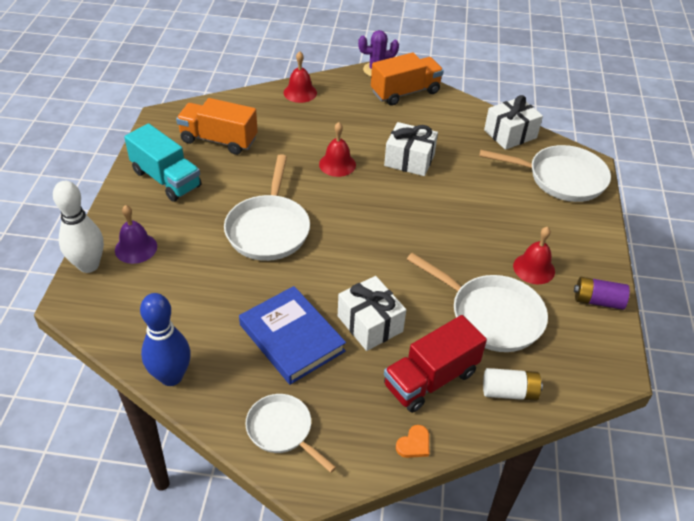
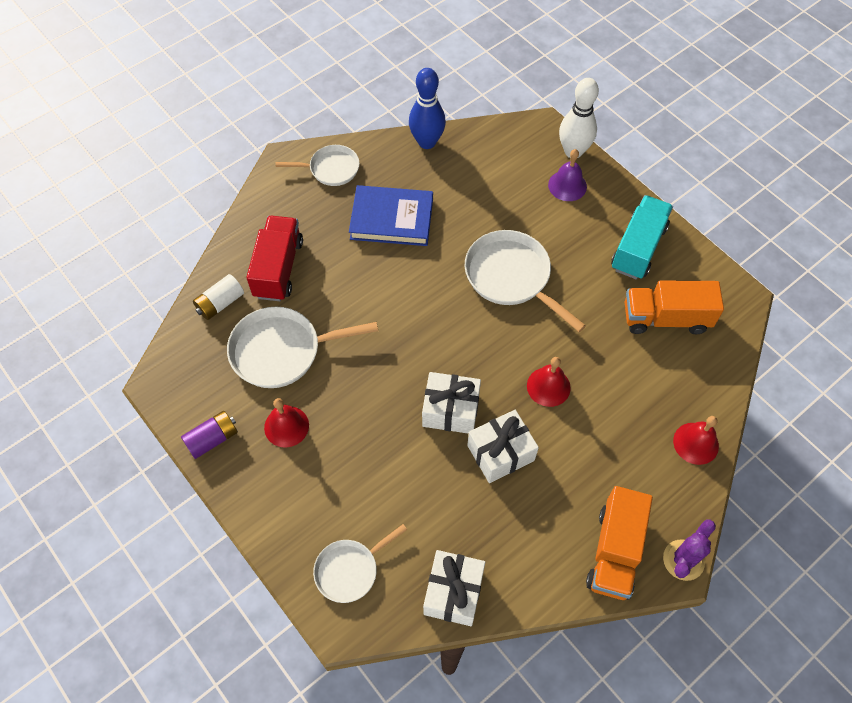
camera: 135 degrees right, 15 degrees up
turquoise truck [124,123,202,202] -> turquoise truck turned 120 degrees clockwise [611,195,673,279]
orange truck [176,98,258,155] -> orange truck turned 150 degrees counterclockwise [625,280,724,334]
white gift [338,276,406,351] -> white gift moved to [422,372,481,434]
orange heart [396,425,429,458] -> none
white pan [479,145,611,202] -> white pan [313,524,407,603], size x0.62

